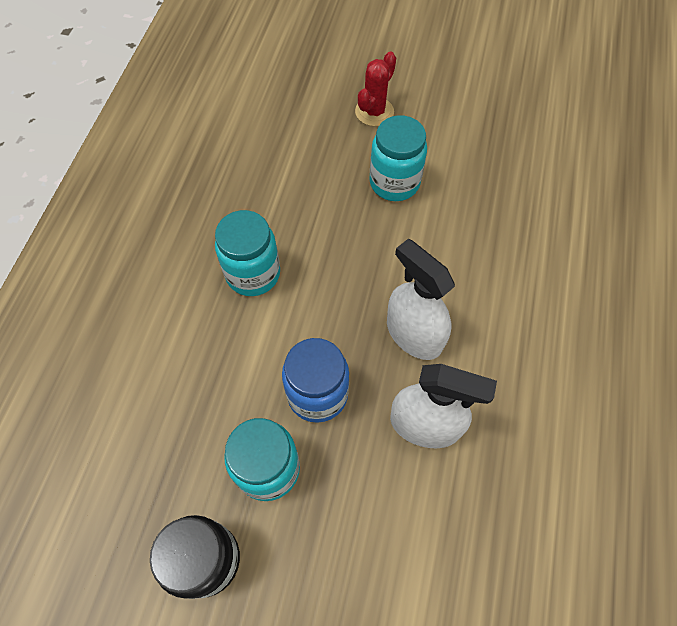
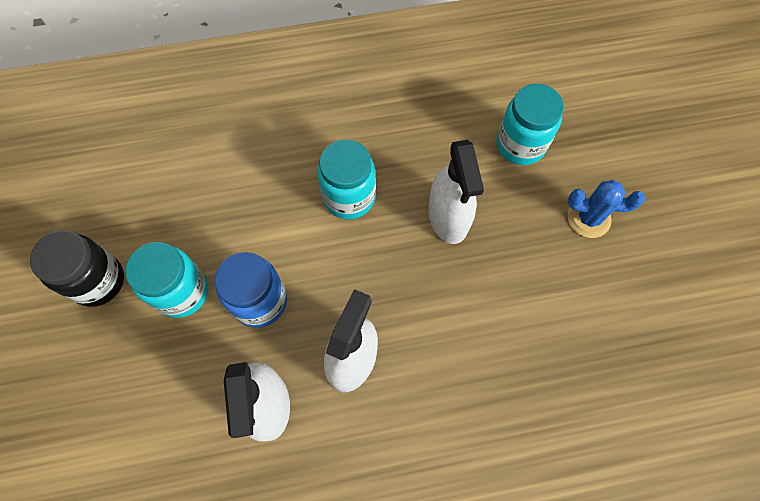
camera: 65 degrees right, 5 degrees up
red cactus [355,51,396,126] -> blue cactus [567,180,645,238]
turquoise jar [369,115,427,201] -> turquoise jar moved to [497,84,564,165]
none -> white spray bottle [428,140,484,244]

